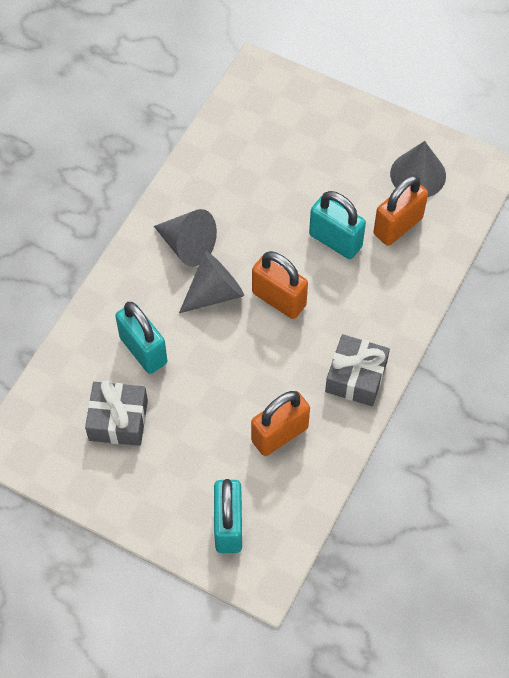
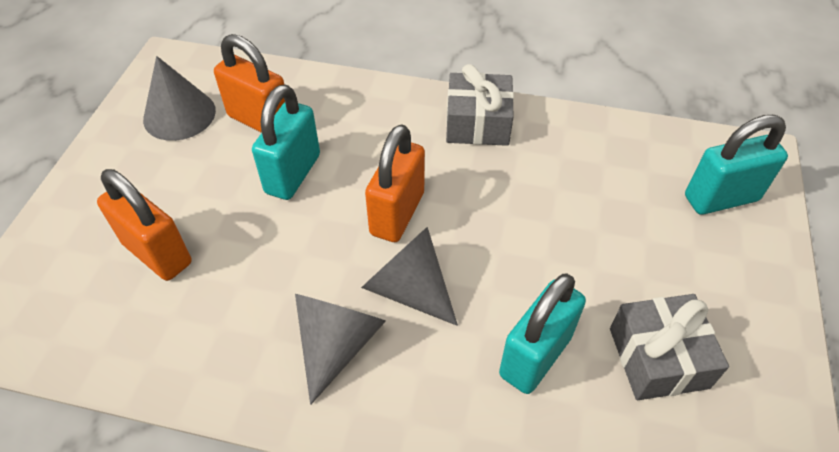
camera: 105 degrees left, 10 degrees down
orange padlock [251,391,310,456] -> orange padlock moved to [97,169,192,281]

